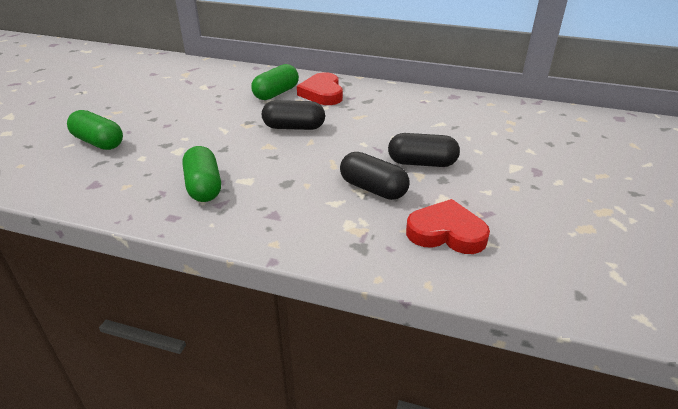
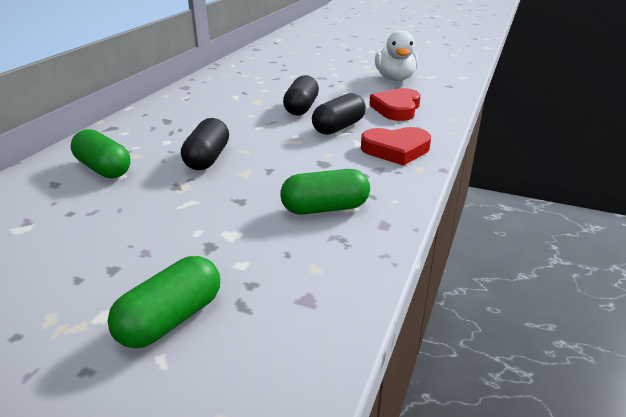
camera: 85 degrees left, 5 degrees down
red heart [297,72,343,105] -> red heart moved to [361,127,431,166]
none -> white duck [375,30,418,81]

